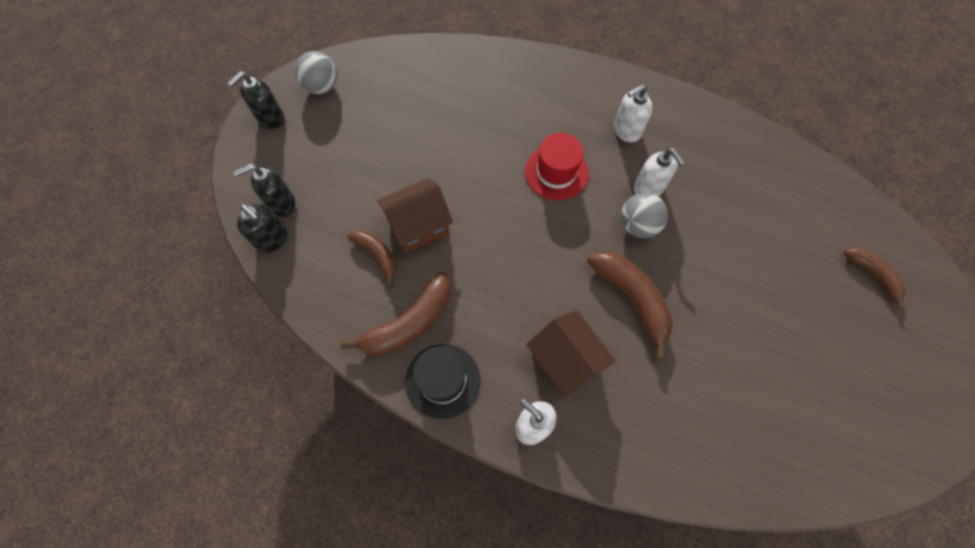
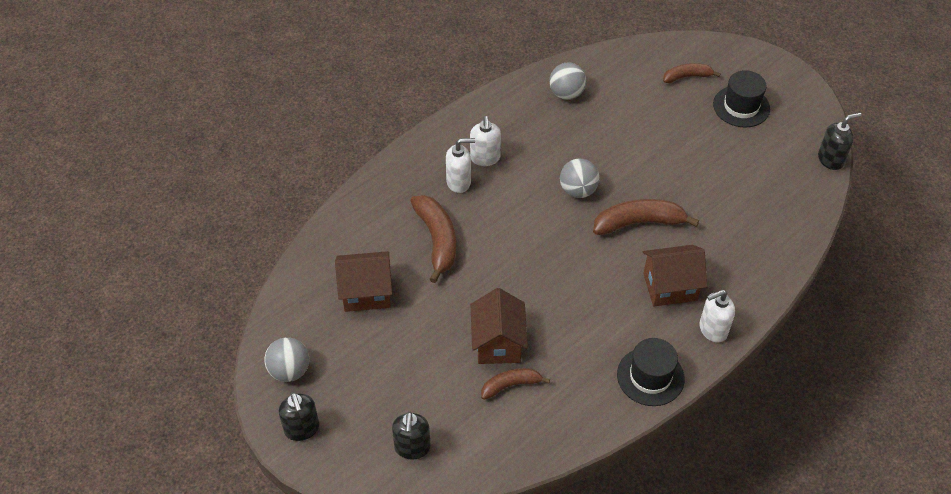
camera: 65 degrees left, 15 degrees down
black soap dispenser [237,204,288,253] -> black soap dispenser moved to [818,112,862,170]
brown banana [341,271,451,355] -> brown banana moved to [411,195,456,283]
red hat [525,133,589,200] -> none
white soap dispenser [634,148,685,196] -> white soap dispenser moved to [446,138,475,193]
none -> brown house [335,251,393,312]
none -> grey ball [549,62,587,100]
none -> black hat [713,70,770,128]

